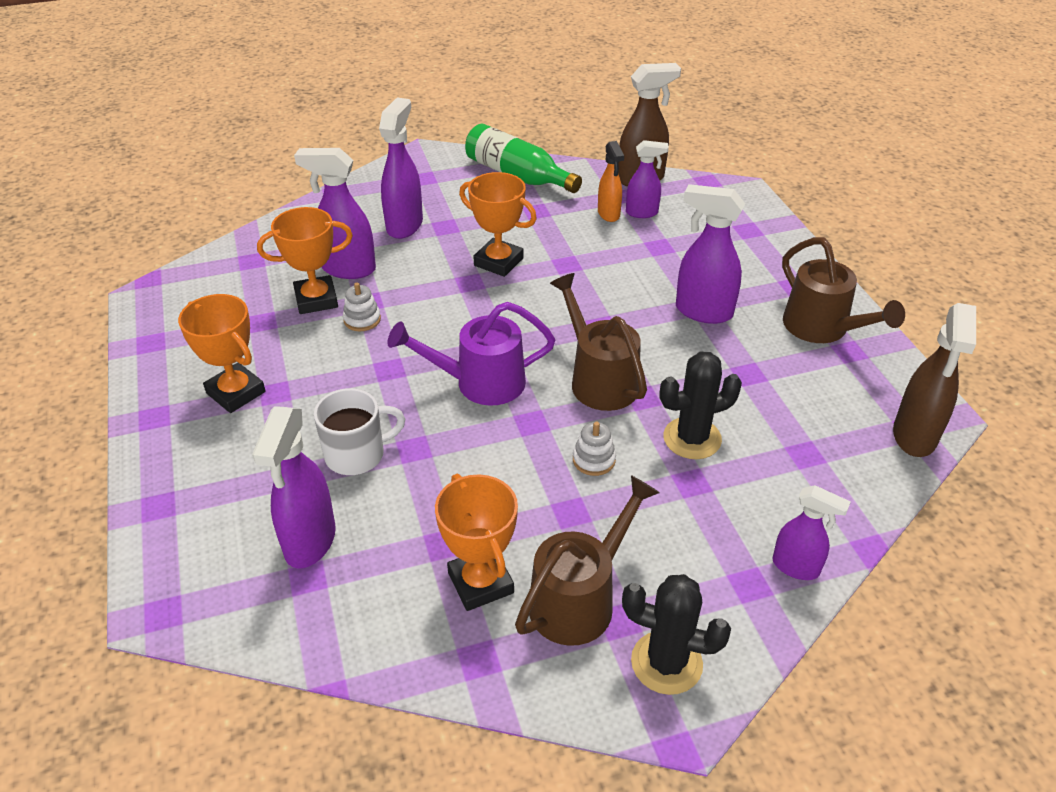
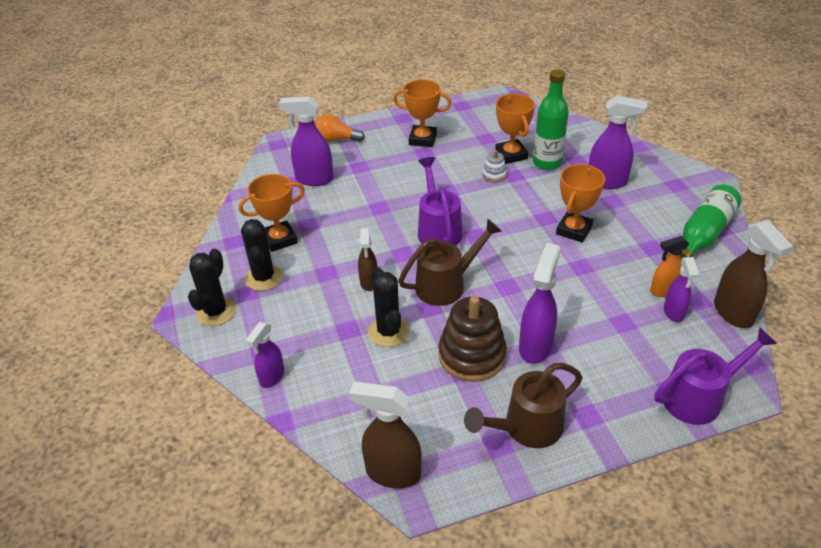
camera: 90 degrees right, 0 degrees up
orange trophy [178,294,266,413] -> orange trophy turned 60 degrees clockwise [393,80,451,147]
purple spray bottle [294,148,376,279] -> green bottle [533,69,569,170]
white mug [314,388,405,475] -> none
brown watering can [515,475,660,646] -> black cactus [241,219,283,291]
white stacking toy [573,422,616,476] -> brown spray bottle [358,228,378,291]
none -> orange light bulb [315,114,365,142]
none -> brown stacking toy [439,296,507,382]
none -> purple watering can [655,327,777,425]

